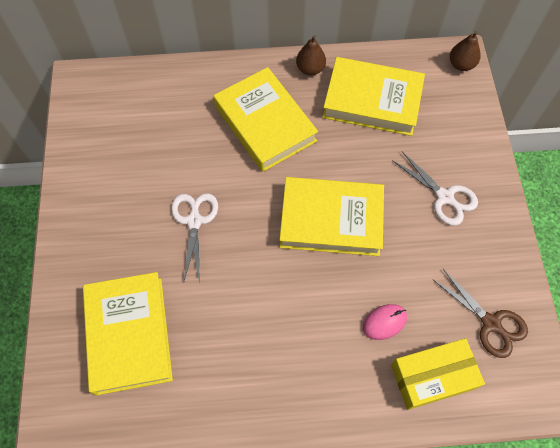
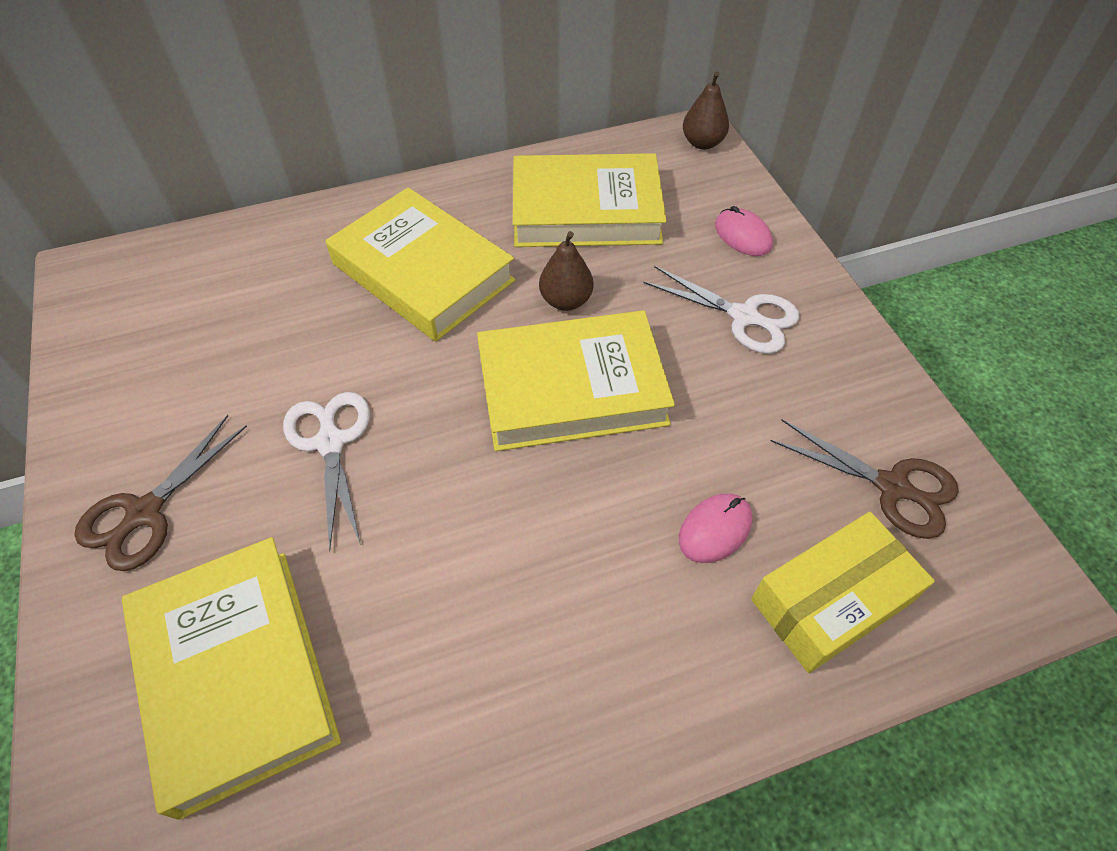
camera: 15 degrees left, 10 degrees down
brown pear [296,35,326,75] -> brown pear moved to [539,231,594,311]
none -> brown scissors [74,415,247,571]
none -> pink mouse [715,206,773,256]

